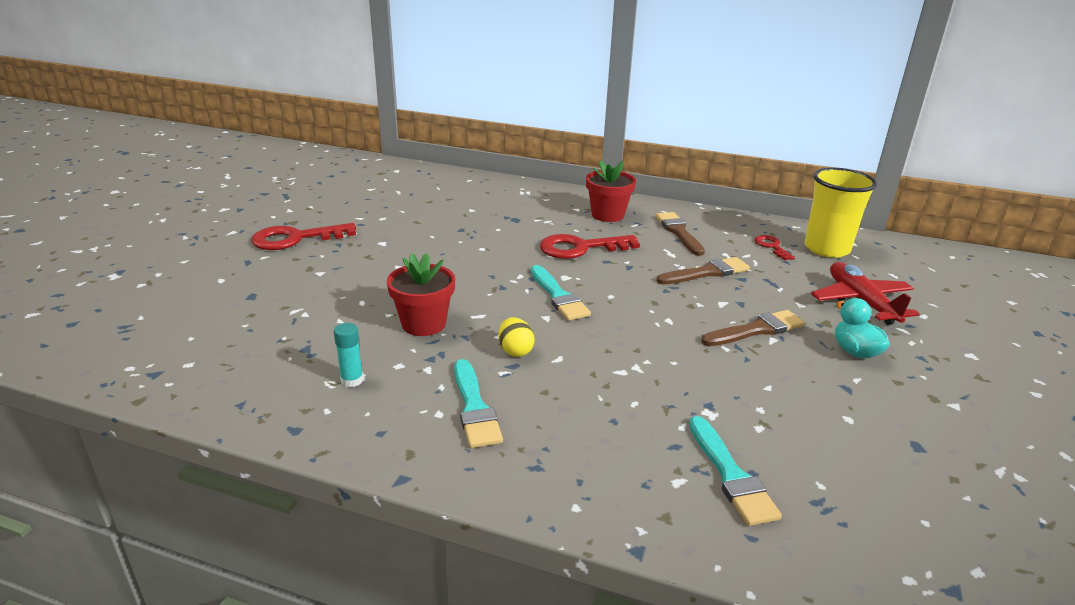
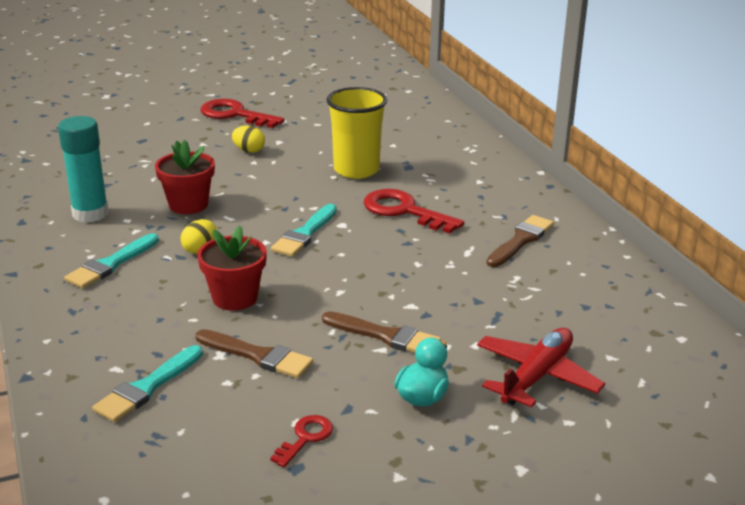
camera: 50 degrees right, 0 degrees up
turquoise glue stick [334,323,363,387] -> turquoise glue stick [58,116,109,223], size x2.00
red flower pot [586,161,636,222] -> red flower pot moved to [197,225,267,311]
brown brush [656,257,750,285] -> brown brush moved to [196,329,313,378]
red key [755,235,795,260] -> red key moved to [270,415,333,467]
yellow cup [804,168,877,258] -> yellow cup moved to [326,87,387,179]
none -> yellow egg [232,126,265,153]

